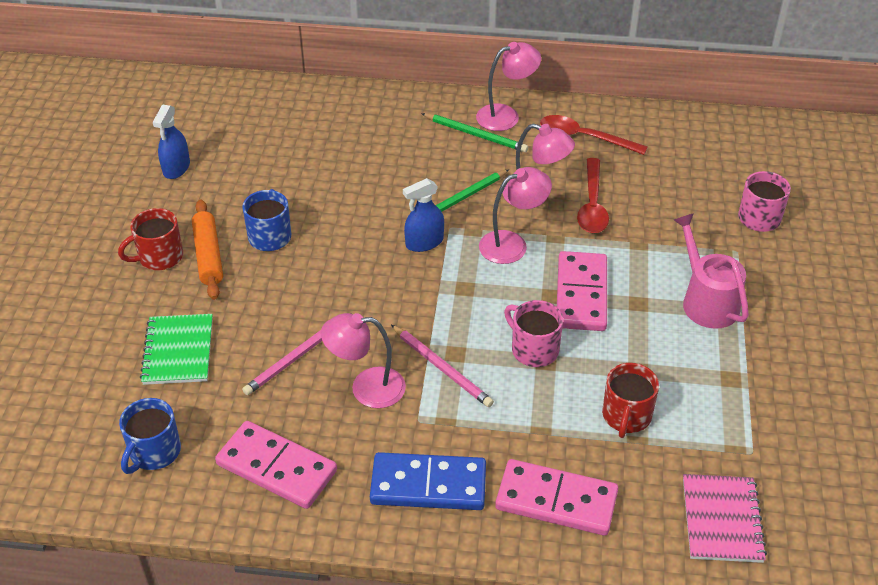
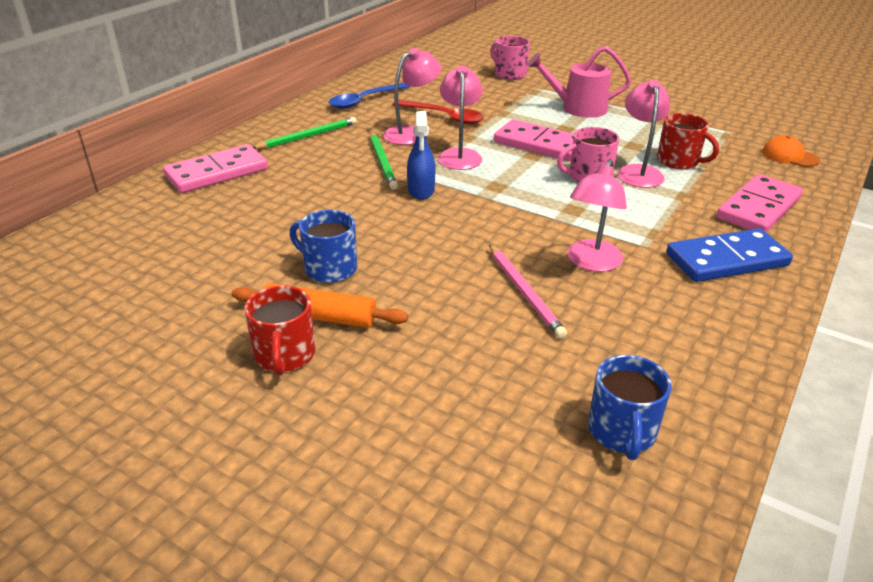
camera: 65 degrees left, 10 degrees down
blue mug [119,398,181,474] -> blue mug turned 45 degrees clockwise [588,355,672,460]
green notebook [140,314,213,385] -> none
blue spray bottle [153,105,190,179] -> none
pink domino [215,421,337,509] -> pink domino moved to [163,144,268,193]
blue domino [370,452,486,510] -> blue domino turned 45 degrees clockwise [666,228,793,282]
pink pencil [391,325,494,407] -> none
pink lamp [476,42,541,131] -> pink lamp moved to [617,80,670,188]
red spoon [540,115,648,155] -> blue spoon [329,83,411,109]
pink notebook [683,474,767,563] -> orange cap [762,135,820,167]

